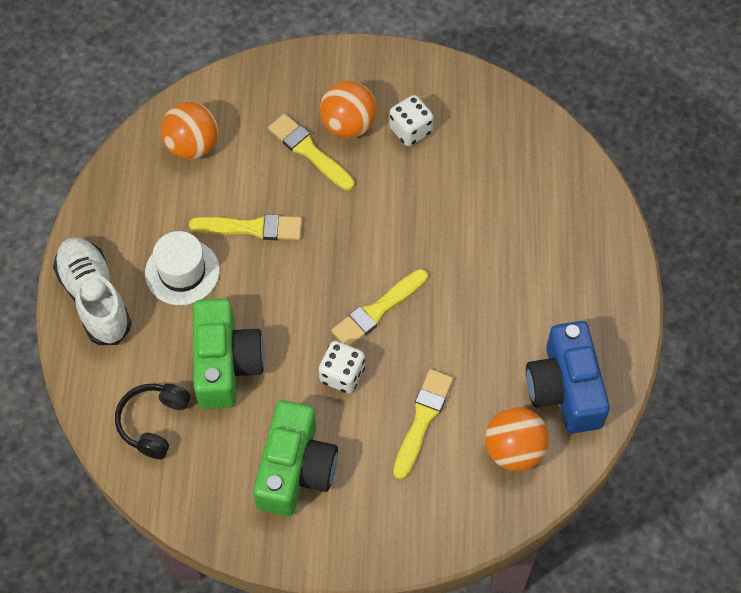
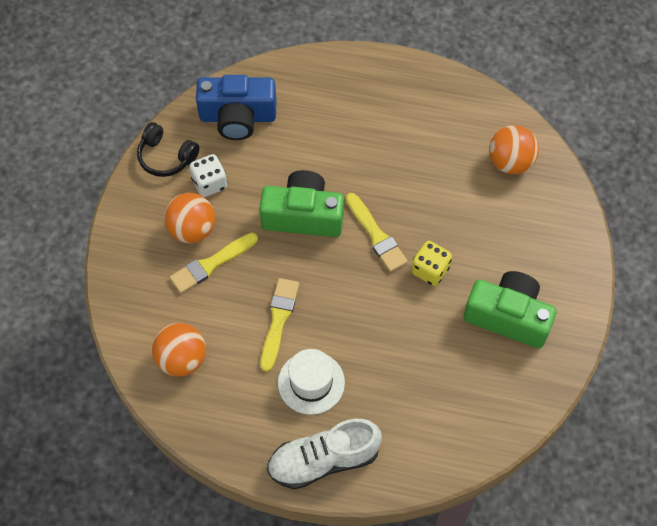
camera: 80 degrees left, 0 degrees up
black headphones [115,384,191,459] -> black headphones moved to [137,122,200,177]
green camera [193,299,265,409] -> green camera moved to [259,170,344,237]
white dice [319,341,365,393] -> yellow dice [411,241,452,286]
yellow brush [393,369,453,480] -> none
blue camera [526,321,610,434] -> blue camera moved to [196,75,276,140]

